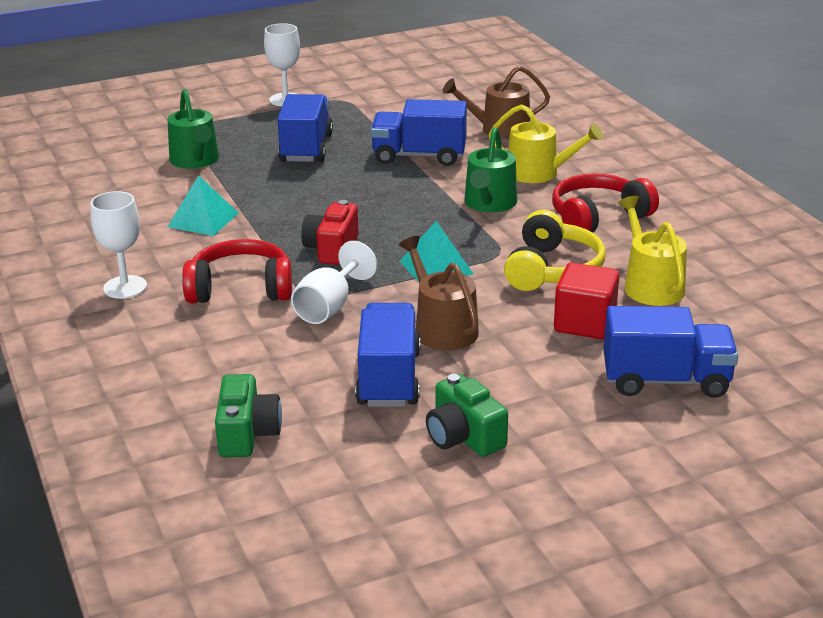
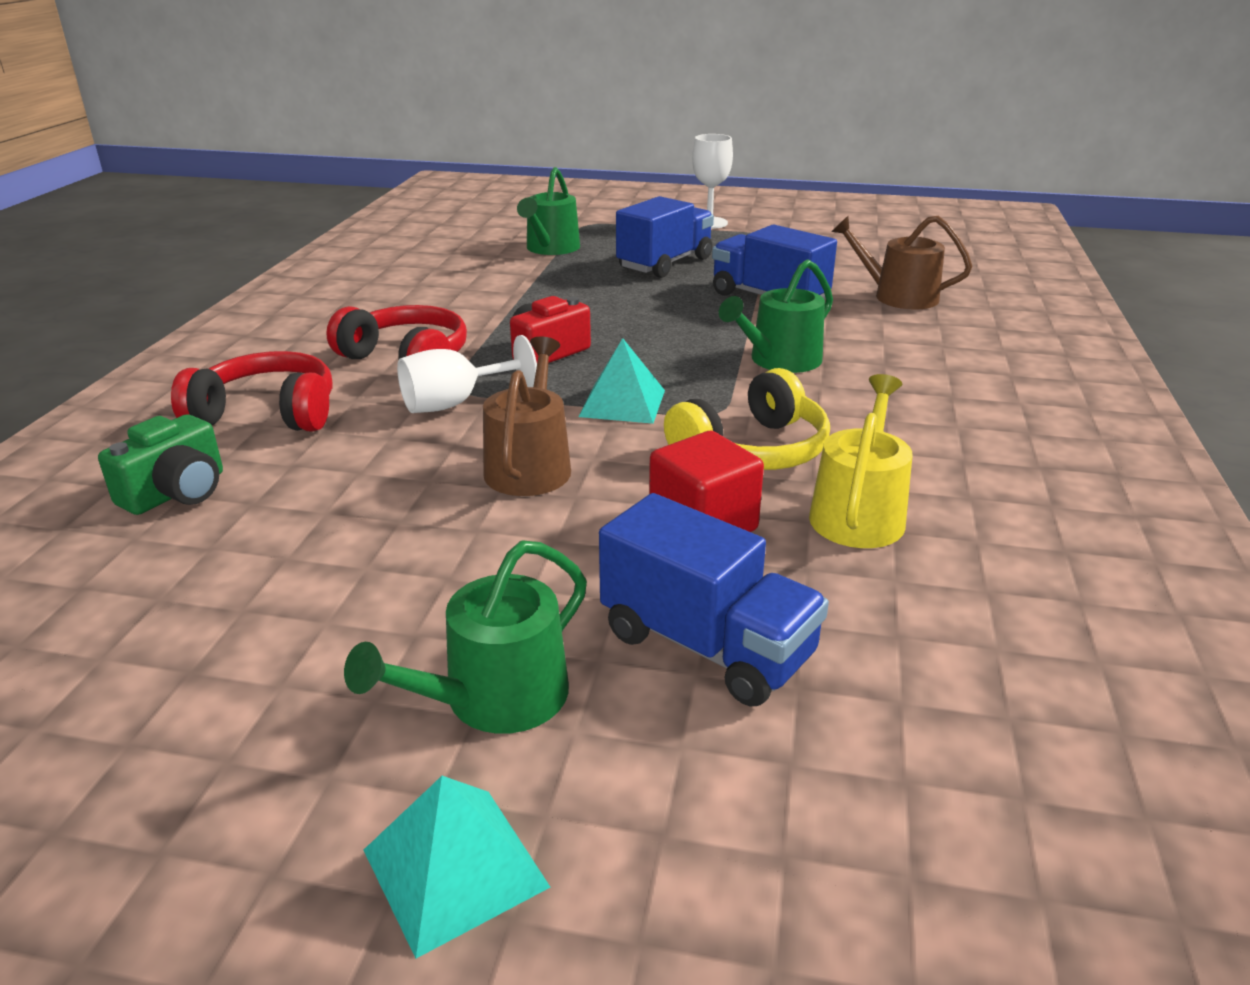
camera: 35 degrees right, 0 degrees up
white goblet [90,191,147,299] -> none
turquoise pyramid [167,175,238,236] -> turquoise pyramid moved to [364,776,550,958]
blue truck [355,303,421,407] -> none
green camera [426,374,508,457] -> none
yellow watering can [489,104,603,183] -> none
red headphones [552,174,659,233] -> red headphones moved to [171,351,332,432]
none -> green watering can [344,540,587,734]

